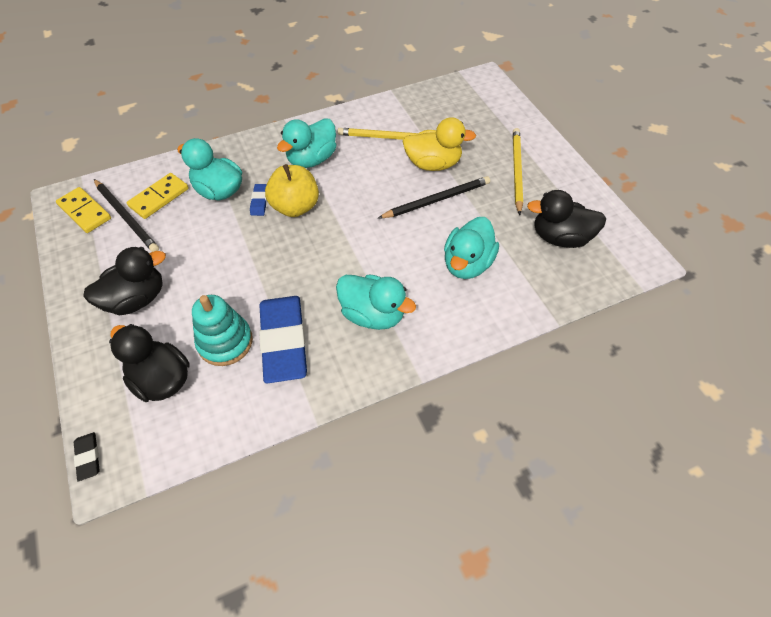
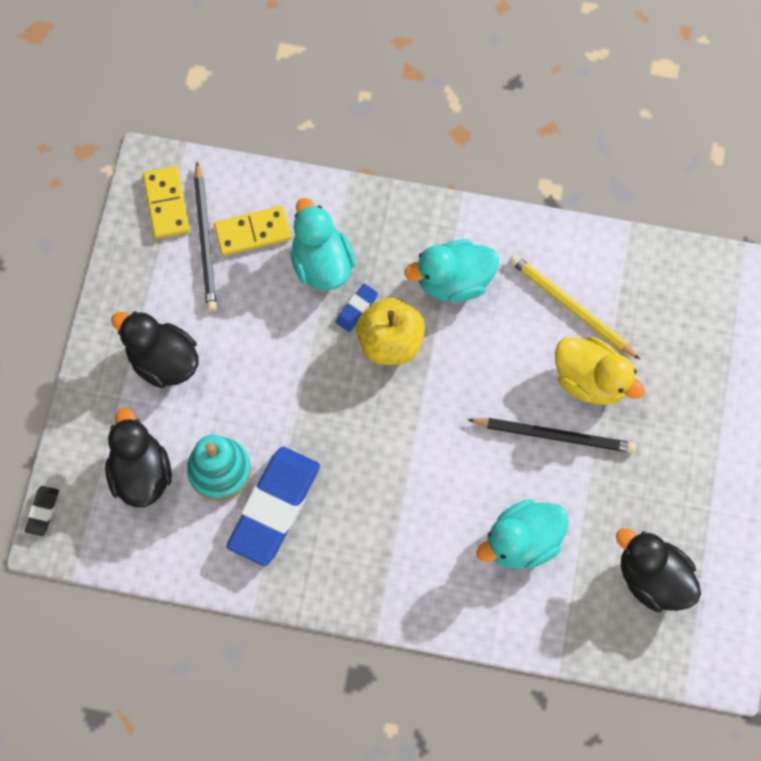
camera: 35 degrees right, 15 degrees up
black duck [83,247,166,315] -> black duck turned 150 degrees counterclockwise [111,311,199,388]
turquoise duck [336,274,416,330] -> none
yellow pencil [513,128,523,215] -> none

